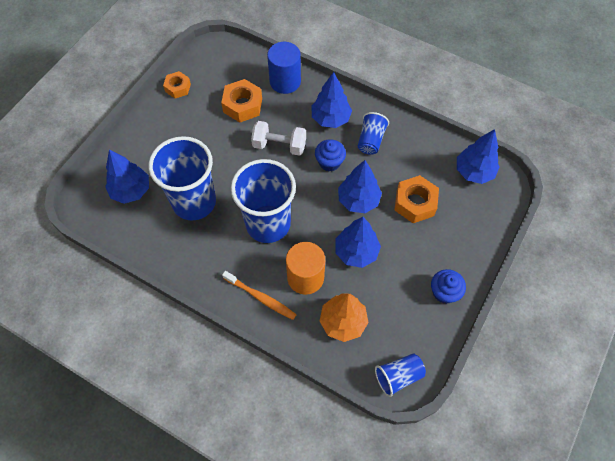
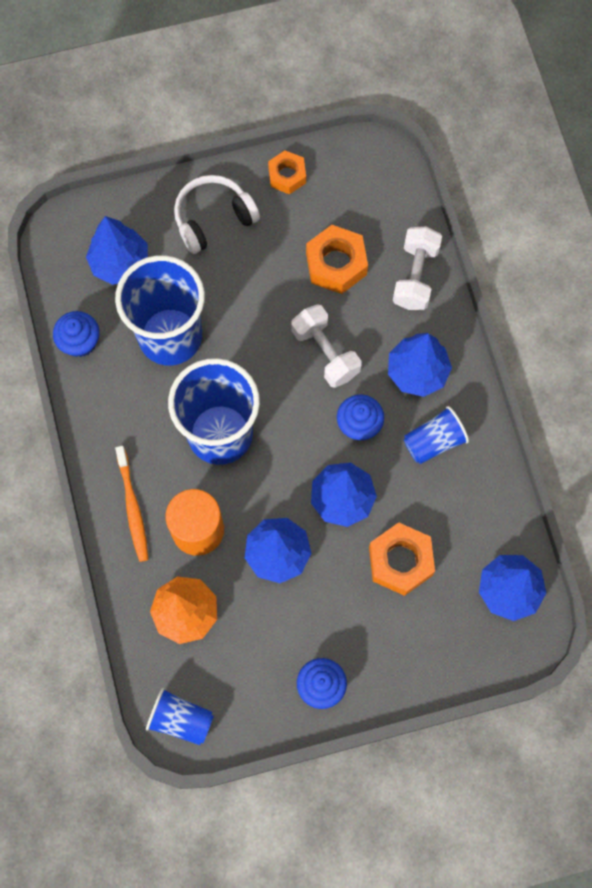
camera: 45 degrees right, 10 degrees up
blue cylinder [267,42,301,94] -> white dumbbell [393,227,442,310]
none -> blue cupcake [53,311,100,357]
none -> white headphones [174,175,260,254]

